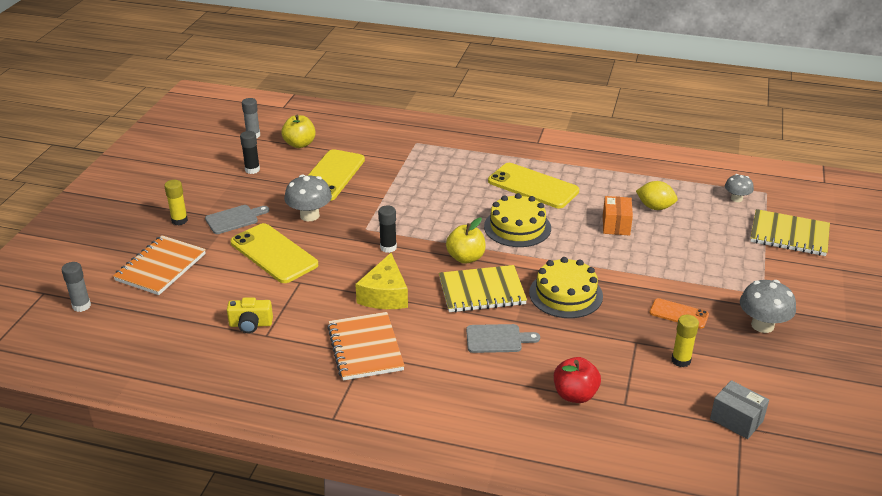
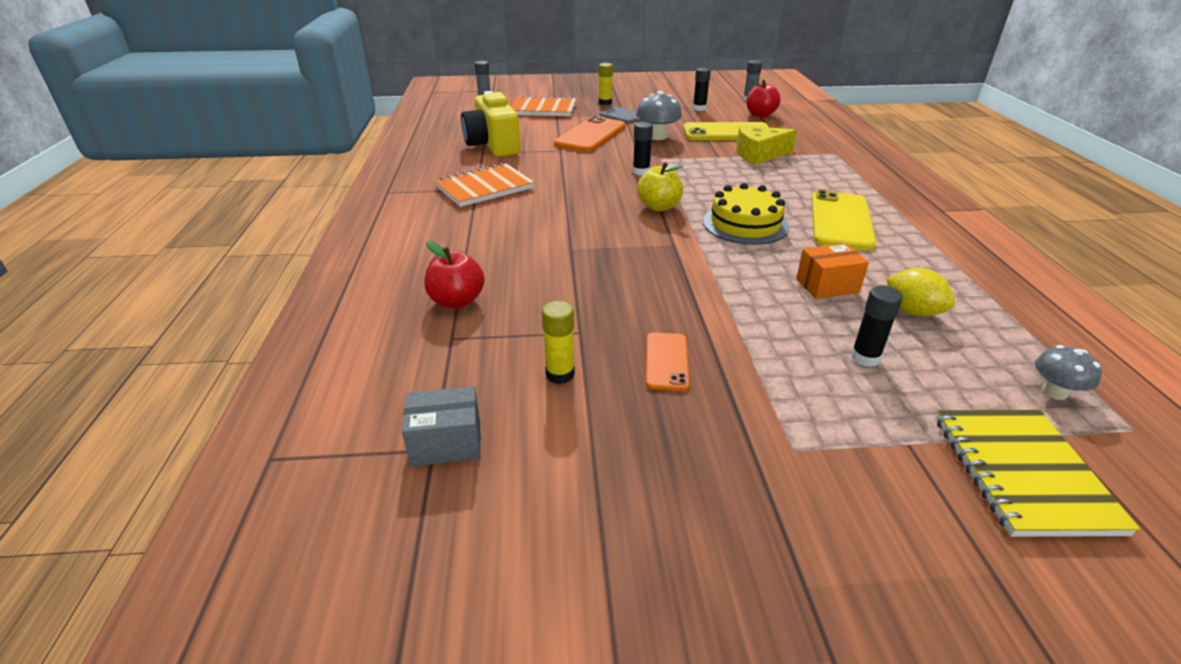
camera: 70 degrees right, 0 degrees up
yellow camera [227,297,273,333] -> yellow camera [461,91,520,157], size x1.97
yellow phone [230,223,318,283] -> orange phone [554,116,626,152]
yellow apple [281,115,316,148] -> red apple [746,80,781,117]
yellow cheese [355,253,408,309] -> yellow cheese moved to [736,126,797,165]
yellow notebook [439,265,527,313] -> none
grey cutting board [466,324,540,353] -> none
yellow cake [529,257,603,318] -> none
yellow lemon [636,181,678,210] -> yellow lemon turned 45 degrees counterclockwise [886,268,955,317]
grey box [710,380,769,439] -> grey box turned 60 degrees clockwise [402,386,481,467]
grey mushroom [740,280,796,333] -> none
none -> black glue stick [851,286,903,367]

